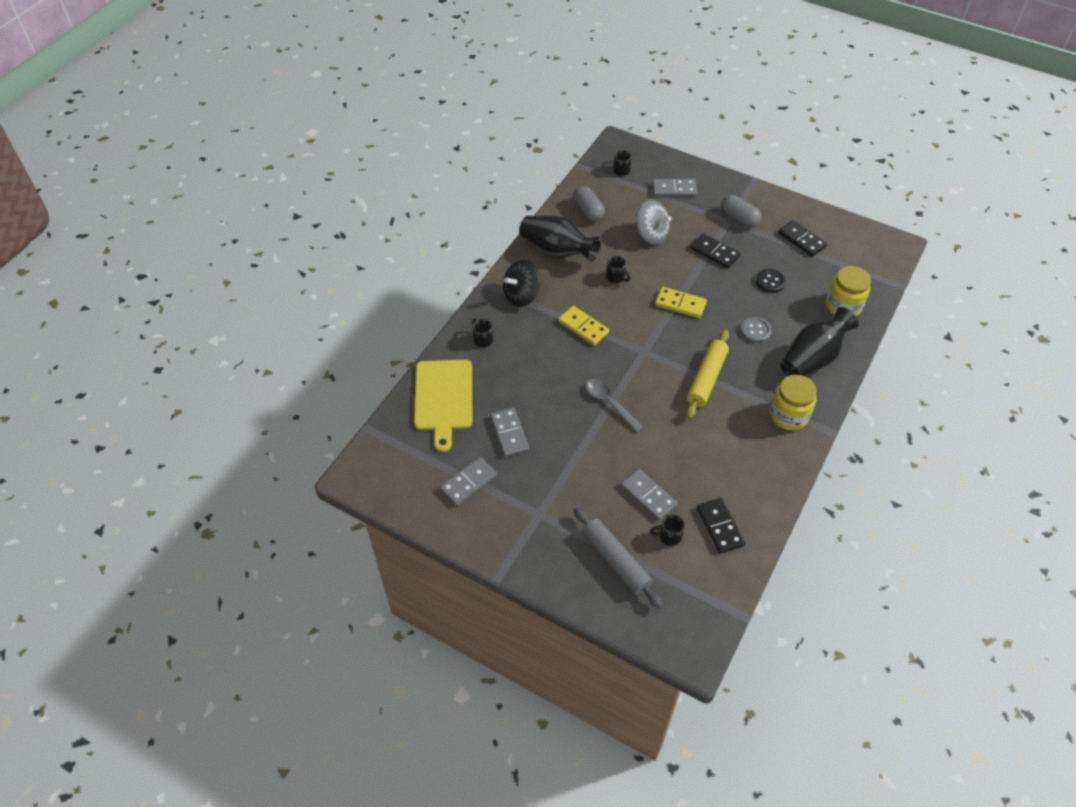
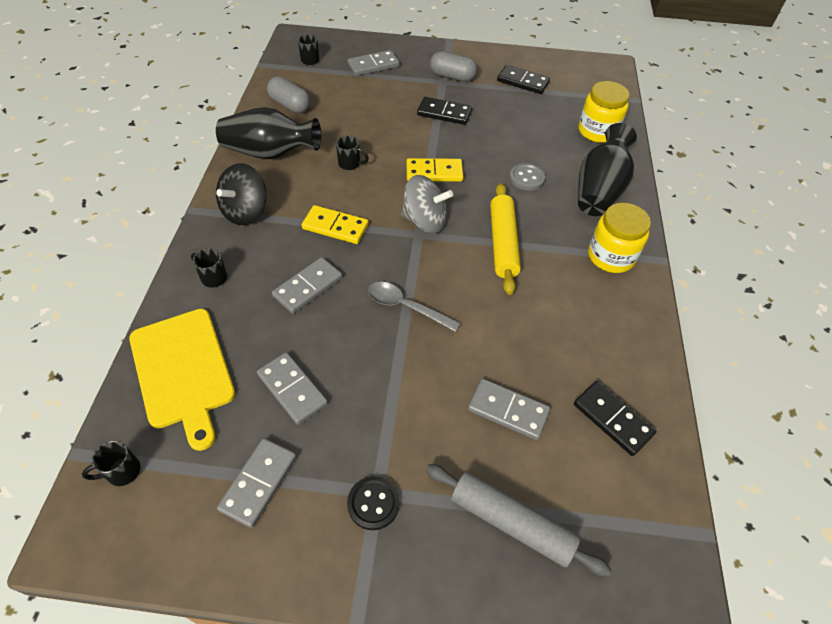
camera: 25 degrees left, 0 degrees up
grey spinning top [636,200,671,245] -> grey spinning top moved to [401,175,453,233]
black mug [650,514,685,546] -> black mug moved to [82,440,141,486]
black button [756,269,786,293] -> black button moved to [347,476,400,530]
none -> grey domino [272,257,342,314]

